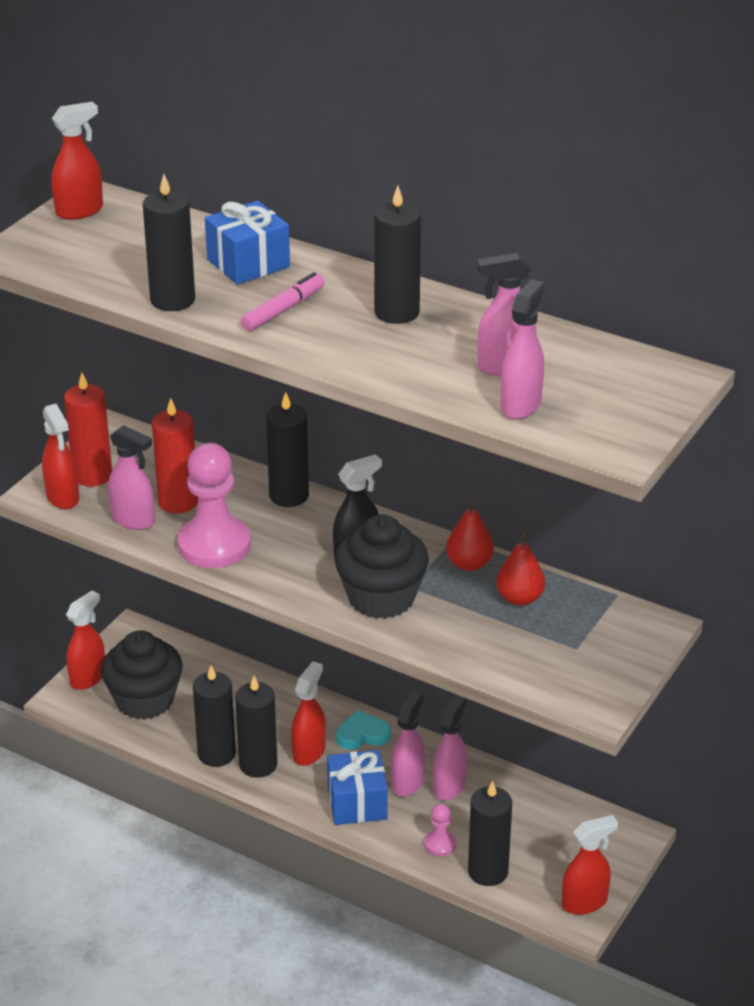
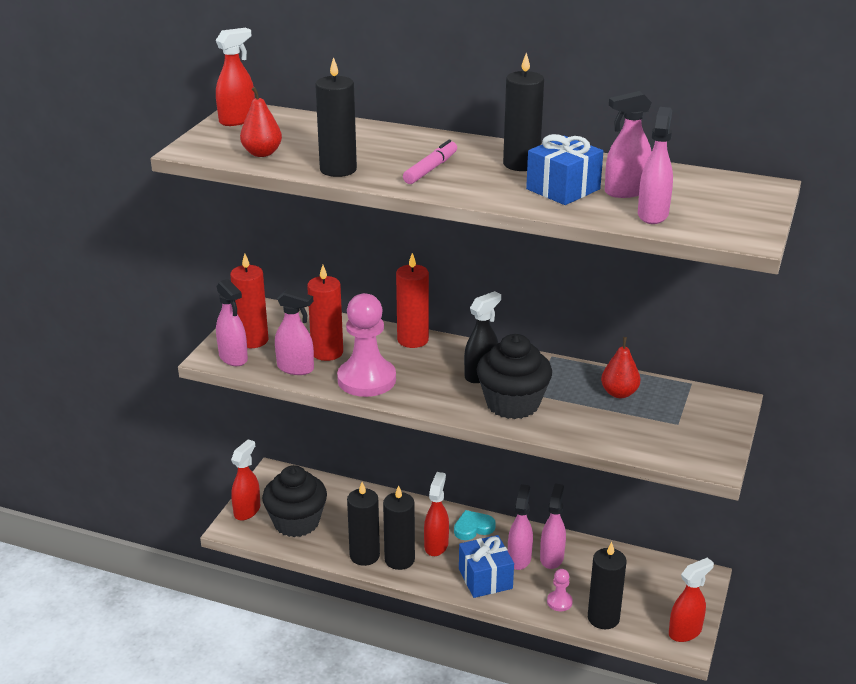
camera: 10 degrees left, 5 degrees down
red spray bottle [42,404,79,509] -> pink spray bottle [216,279,248,366]
blue gift [205,201,290,285] -> blue gift moved to [526,134,603,205]
black candle [266,392,309,507] -> red candle [396,253,429,348]
red pear [446,499,494,571] -> red pear moved to [240,87,282,157]

